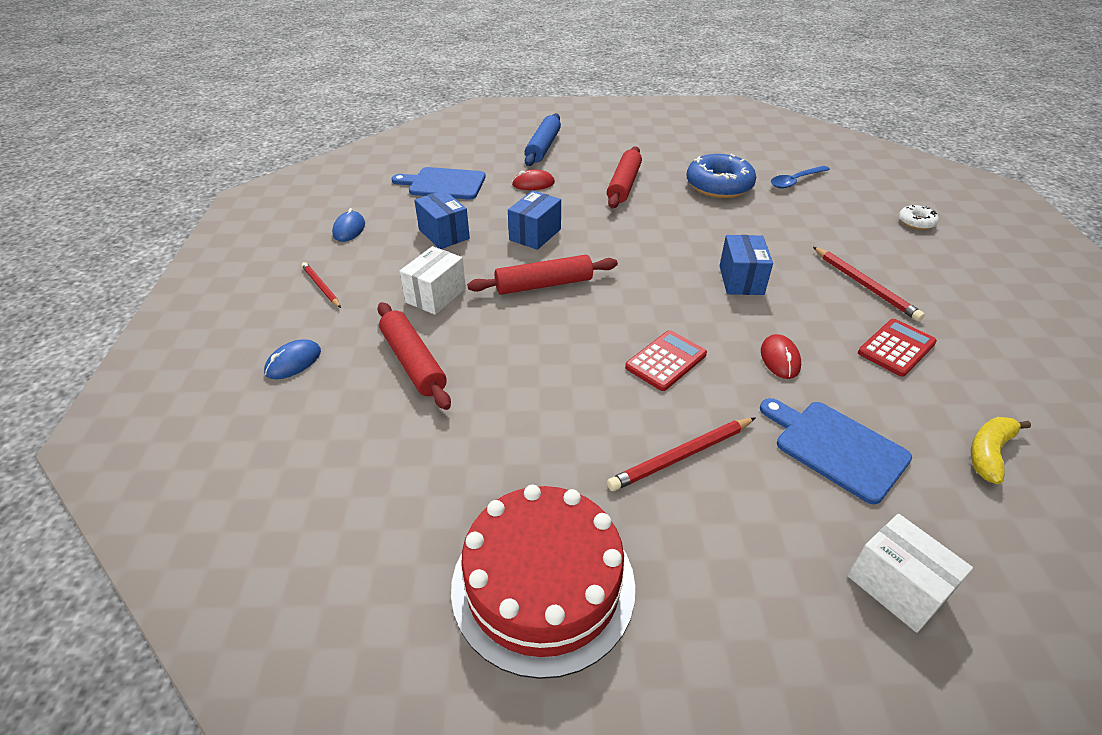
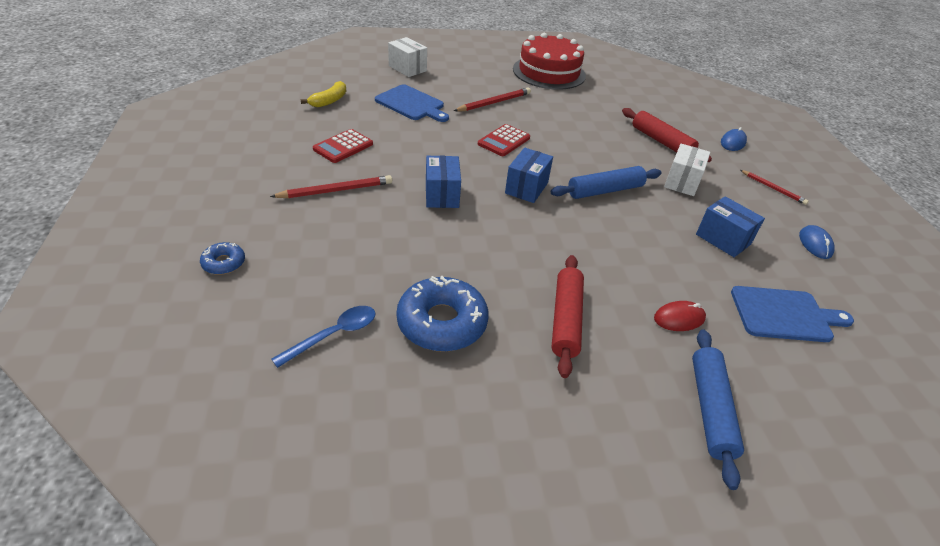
camera: 170 degrees right, 0 degrees up
red rolling pin [467,255,618,295] -> blue rolling pin [551,166,662,199]
blue box [508,190,561,250] -> blue box moved to [505,148,553,203]
red mouse [761,334,801,379] -> none
red pencil [813,247,925,321] -> red pencil turned 105 degrees clockwise [270,175,392,198]
white donut [899,205,939,230] -> blue donut [200,242,245,275]

